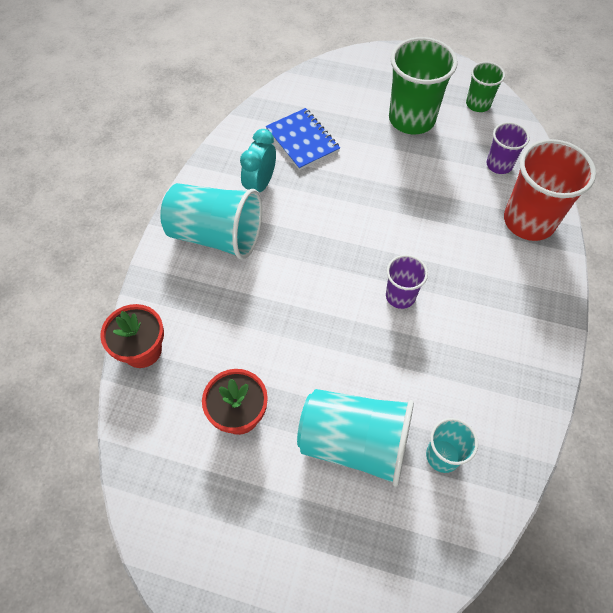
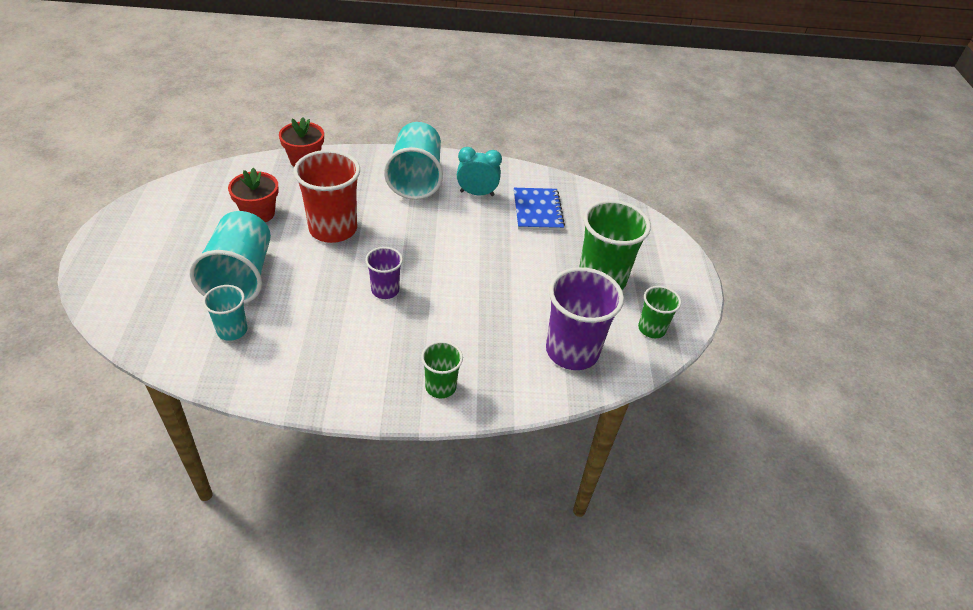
camera: 70 degrees right, 15 degrees down
blue notebook [265,108,340,170] -> blue notebook turned 45 degrees counterclockwise [514,188,565,230]
purple cup [486,122,530,174] -> purple cup [546,267,624,370], size x1.85
red cup [504,139,596,241] -> red cup moved to [293,150,360,243]
none -> green cup [421,341,463,398]

